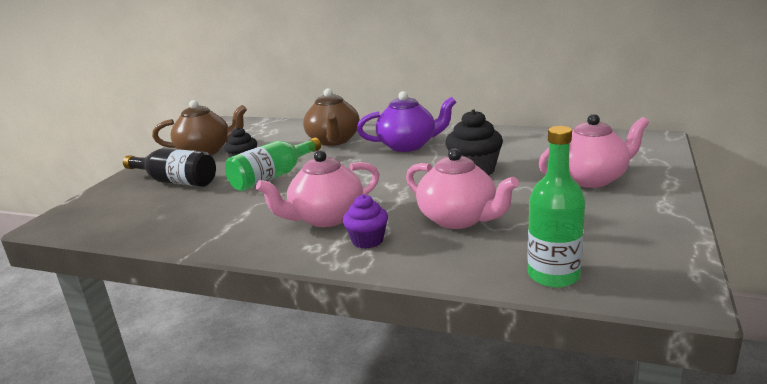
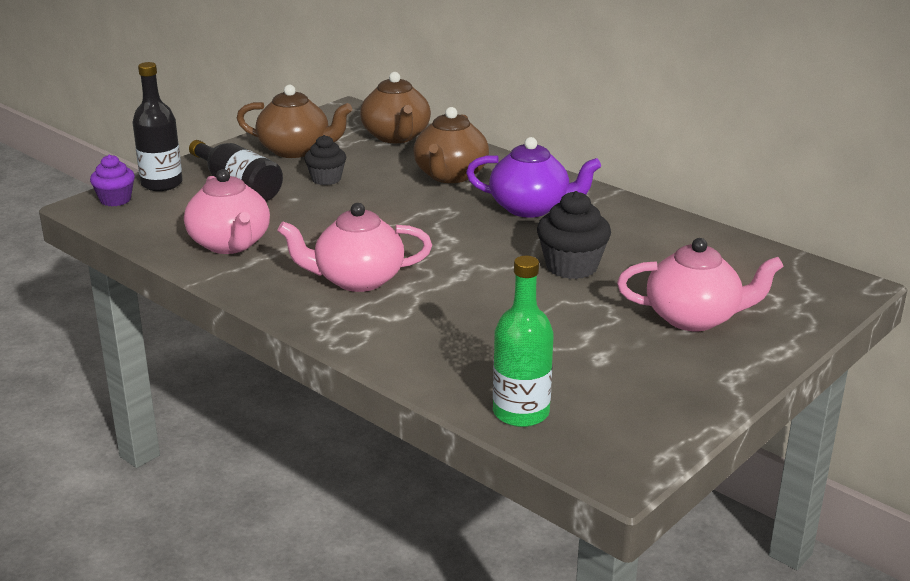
camera: 20 degrees right, 5 degrees up
green bottle [225,138,321,191] -> none
purple cupcake [343,194,388,249] -> purple cupcake moved to [90,155,135,206]
pink teapot [406,148,519,229] -> pink teapot moved to [184,169,270,254]
none -> black bottle [132,62,183,191]
none -> brown teapot [360,72,431,143]

